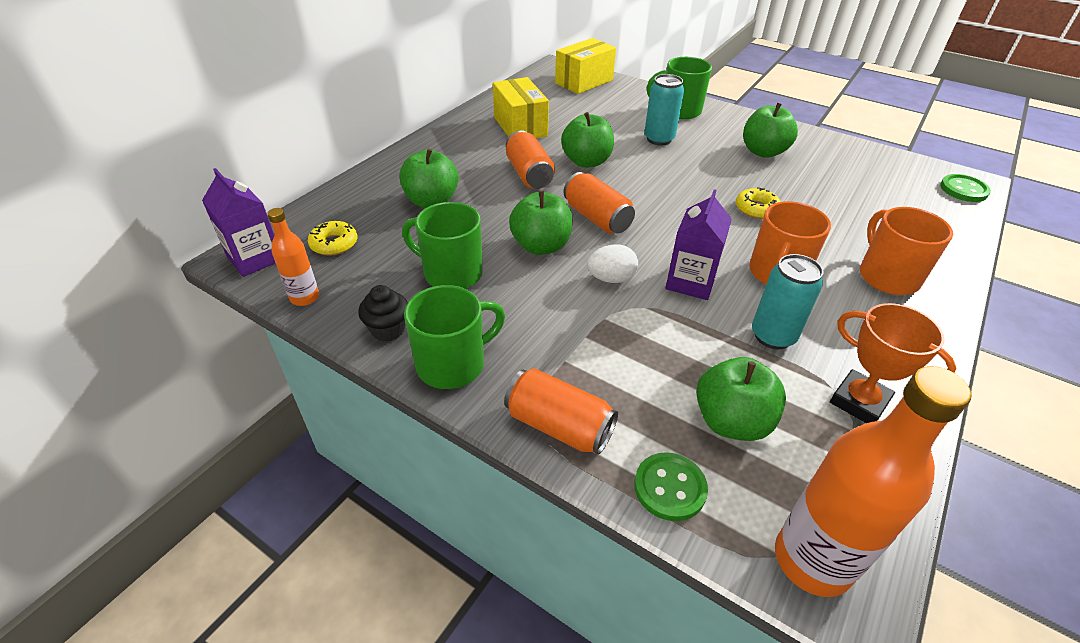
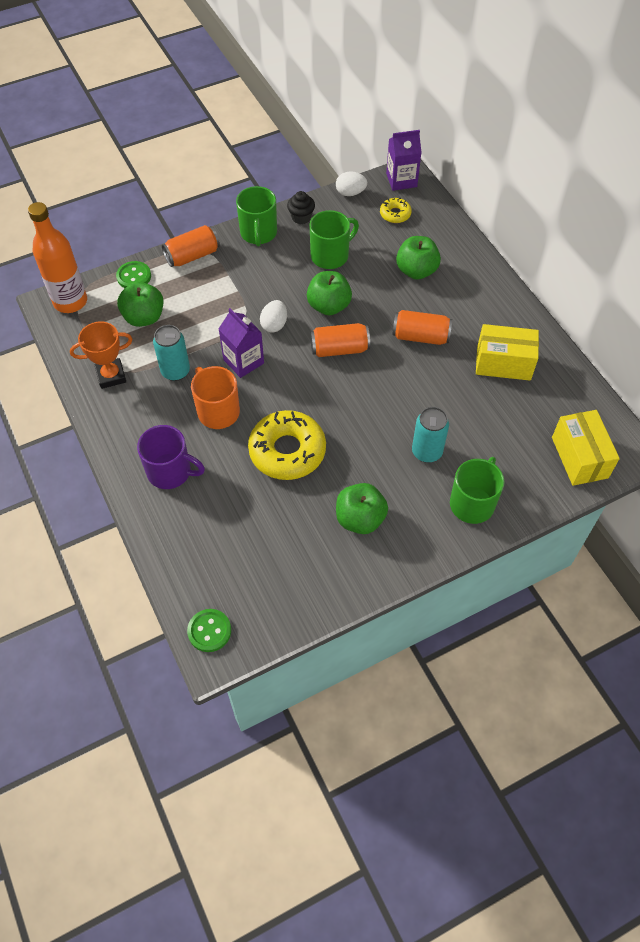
camera: 120 degrees right, 15 degrees up
orange bottle [267,208,319,306] -> white egg [336,171,367,196]
green apple [561,112,614,168] -> none
yellow donut [736,187,781,219] -> yellow donut [248,410,326,480], size x2.05
orange mug [860,207,953,295] -> purple mug [137,425,205,489]

